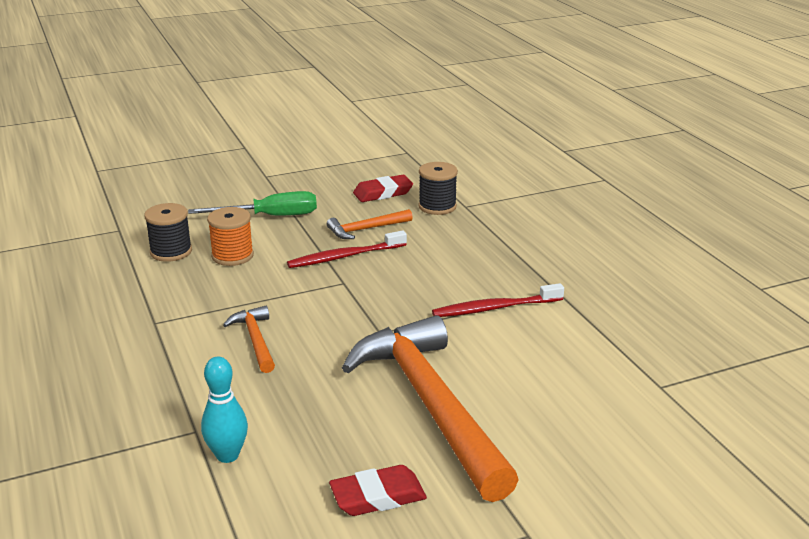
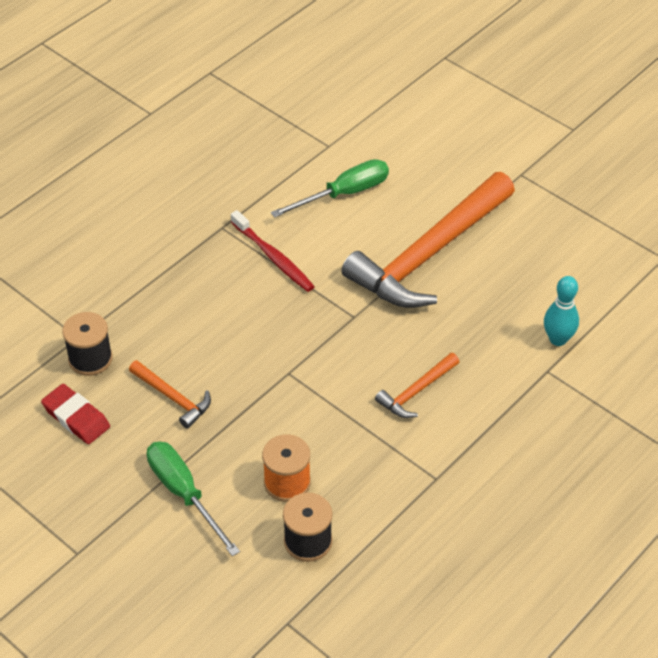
camera: 115 degrees left, 20 degrees up
red toothbrush [287,230,407,268] -> none
red eraser [329,465,427,516] -> none
none -> green screwdriver [271,159,389,218]

